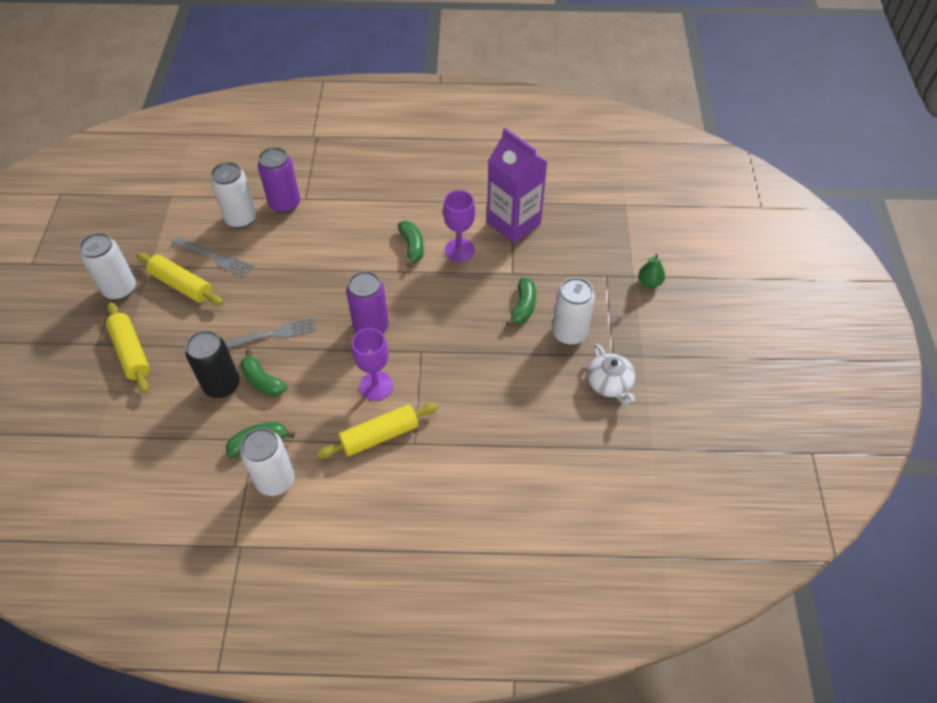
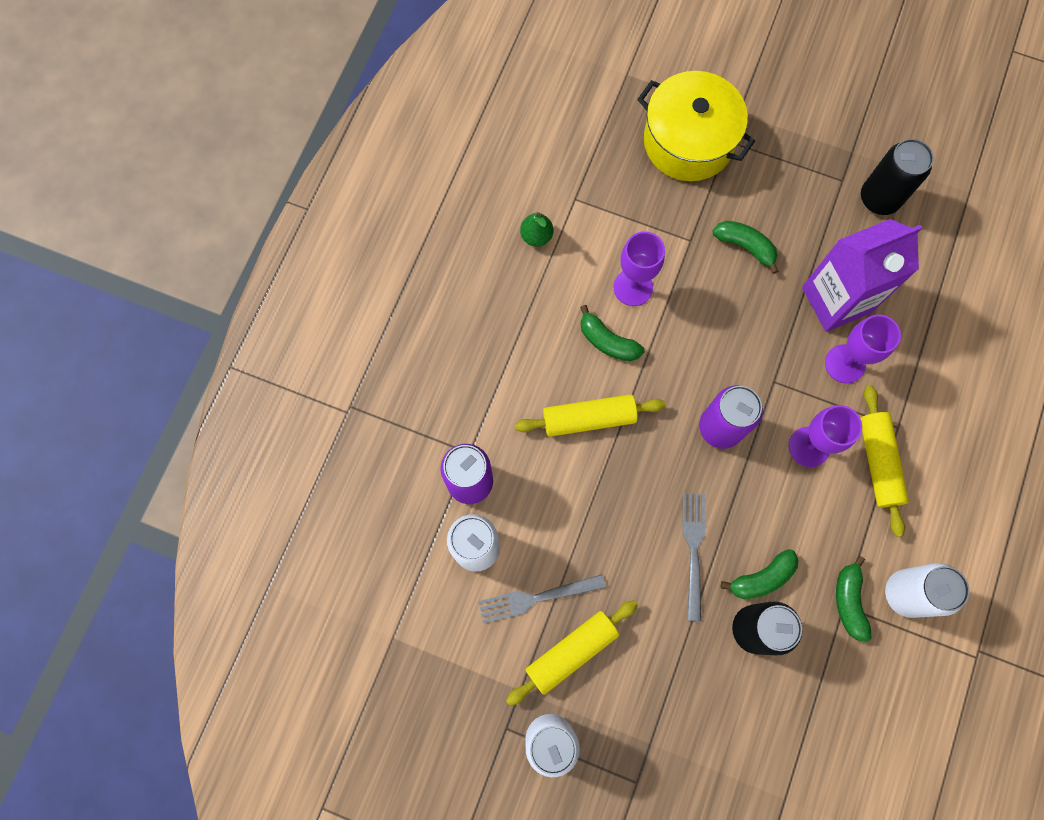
camera: 70 degrees left, 20 degrees up
yellow rolling pin [106,302,150,393] -> yellow rolling pin moved to [515,394,666,437]
grey fork [172,237,253,277] -> grey fork turned 150 degrees counterclockwise [478,574,606,624]
green banana [398,221,424,267] -> green banana turned 150 degrees counterclockwise [580,305,644,361]
purple carton [487,128,548,243] -> purple carton moved to [802,219,922,332]
white can [552,277,595,345] -> none
white teapot [587,344,635,404] -> black can [861,139,934,215]
green pear [638,254,665,288] -> green pear moved to [520,212,553,247]
none -> yellow pot [637,71,755,181]
none -> purple goblet [825,315,901,383]

